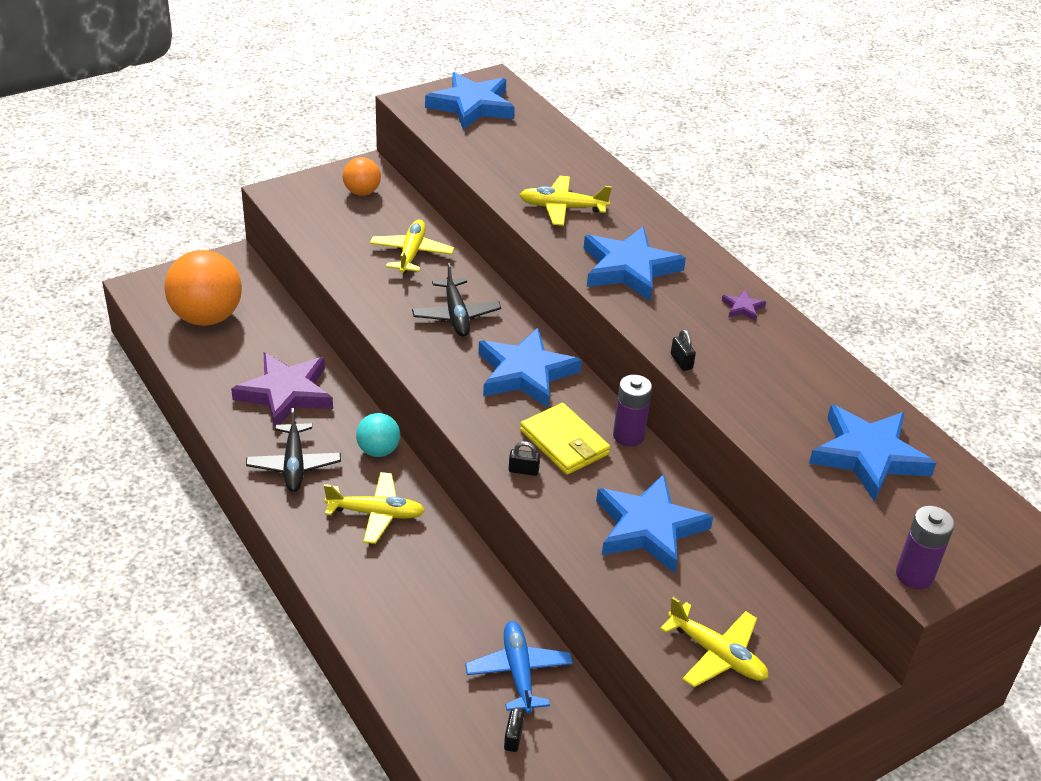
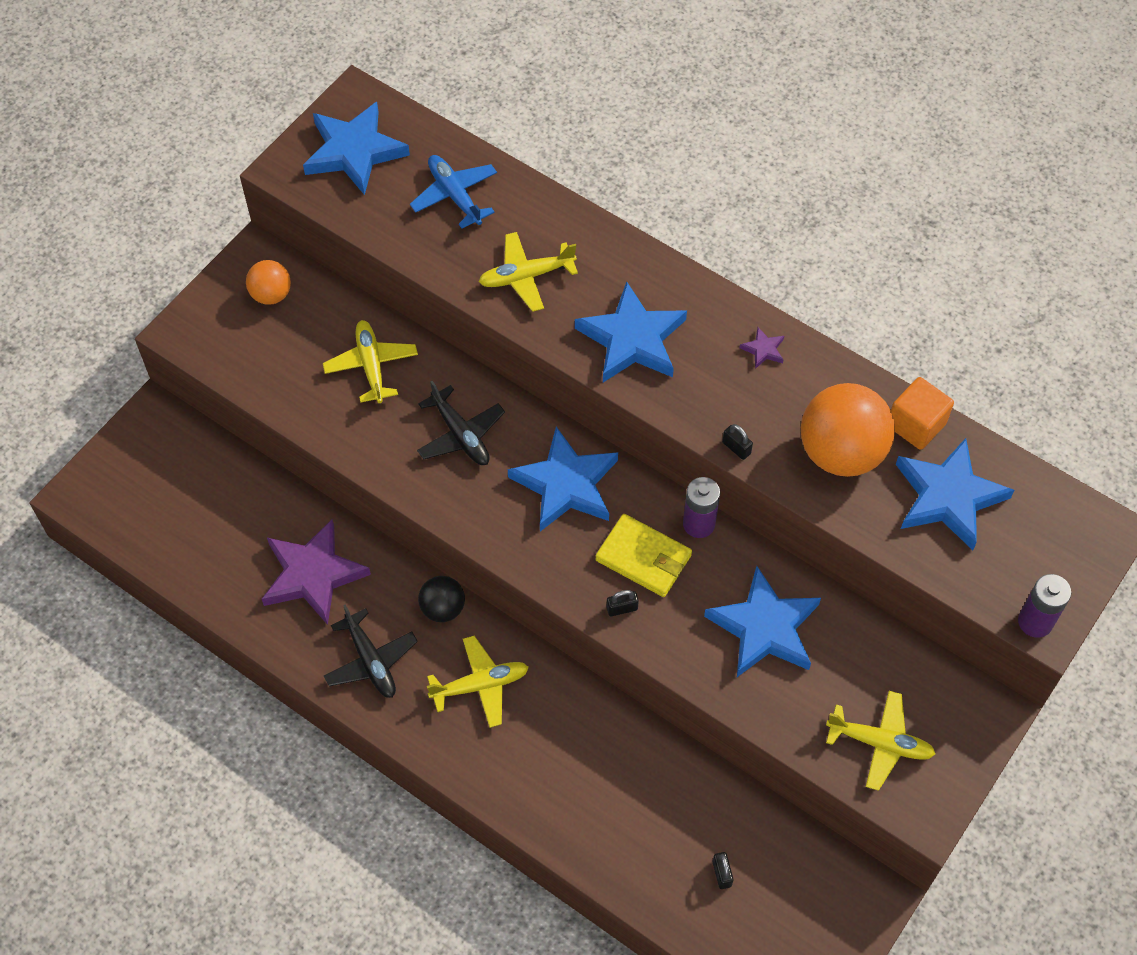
camera: 20 degrees left, 20 degrees up
orange ball [164,250,242,326] -> orange ball moved to [801,383,895,477]
turquoise ball [356,413,400,457] -> black ball [418,576,465,622]
blue plane [465,621,573,714] -> blue plane moved to [410,155,497,229]
none -> orange cube [891,377,954,450]

